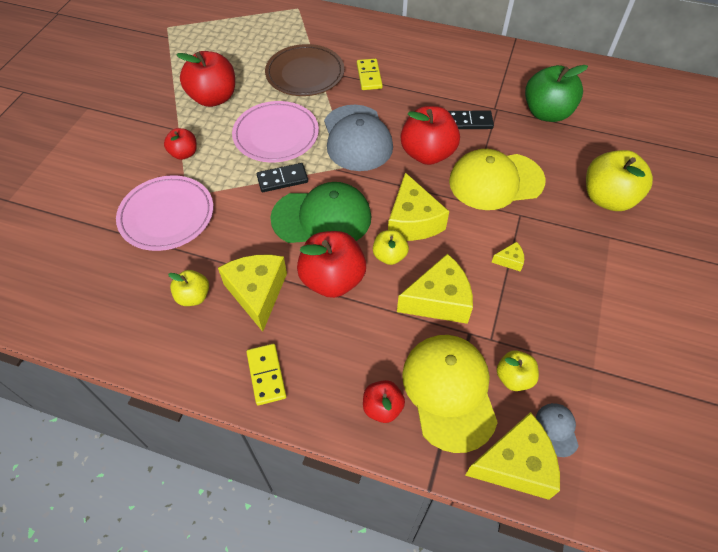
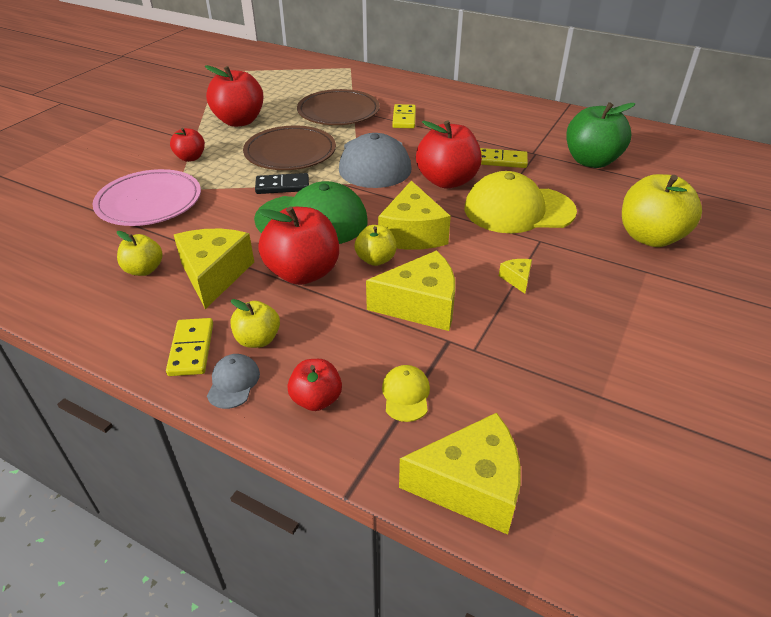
camera: 10 degrees right, 15 degrees down
pink plate [232,101,319,162] -> brown plate [243,126,336,170]
yellow cap [402,335,498,453] -> yellow cap [382,365,430,422], size x0.43
black domino [448,110,494,129] -> yellow domino [480,148,528,168]
yellow cheese [491,242,524,272] -> yellow cheese turned 105 degrees counterclockwise [499,259,532,294]
yellow apple [497,350,539,391] -> yellow apple moved to [231,299,280,348]
grey cap [536,403,579,457] -> grey cap moved to [207,354,260,409]

